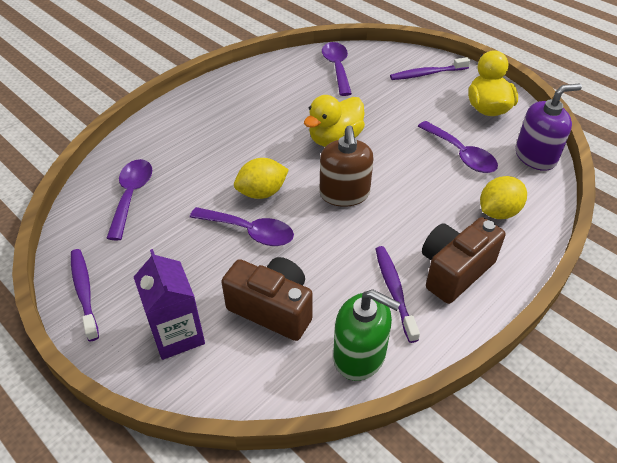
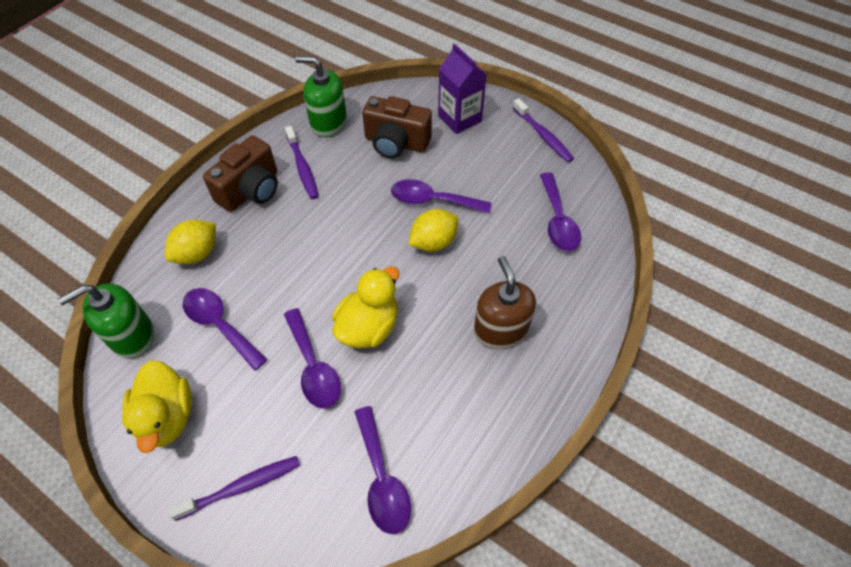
camera: 170 degrees right, 10 degrees up
brown soap dispenser [319,125,373,207] -> brown soap dispenser moved to [474,256,536,349]
purple soap dispenser [515,84,582,171] -> green soap dispenser [58,284,154,358]
none -> purple spoon [284,308,341,409]

